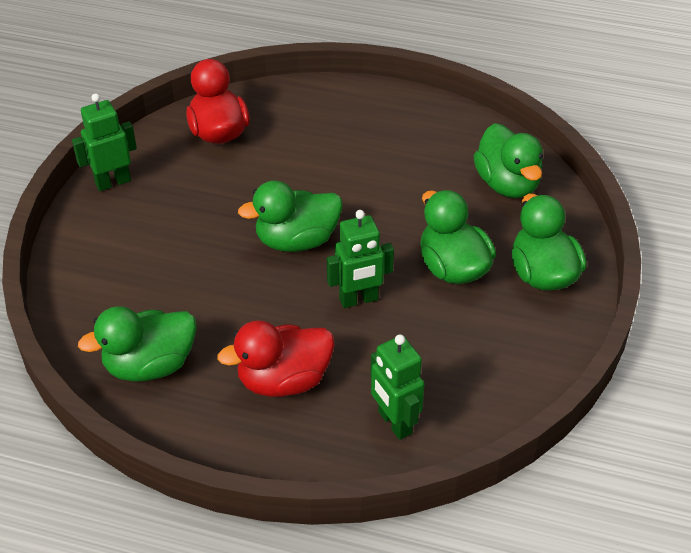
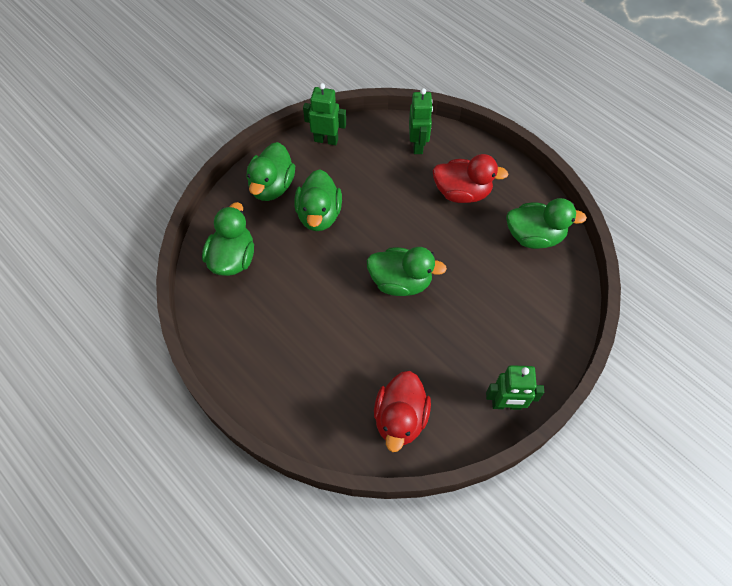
camera: 150 degrees left, 15 degrees up
green robot [327,210,394,308] -> green robot moved to [303,83,346,145]

